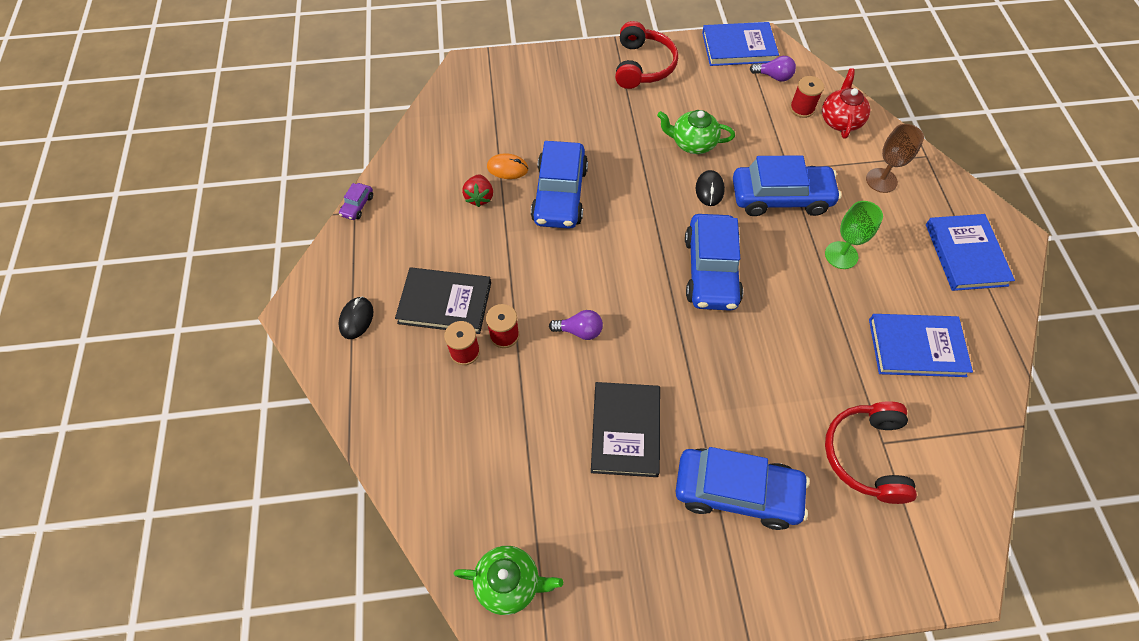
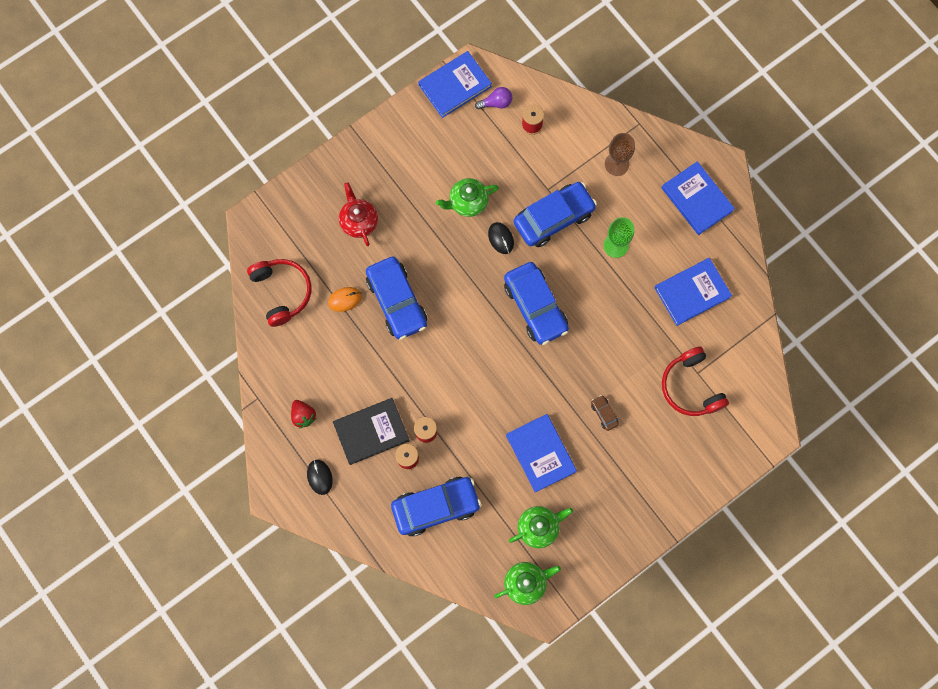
camera: 30 degrees left, 15 degrees up
purple car [339,183,373,220] -> none
red strawberry [462,175,493,207] -> red strawberry moved to [291,400,316,429]
purple light bulb [549,310,603,340] -> none
black book [591,382,660,477] -> blue book [506,414,577,493]
red headphones [615,21,678,89] -> red headphones moved to [247,259,311,327]
blue car [675,447,810,530] -> blue car moved to [391,477,481,537]
red teapot [822,68,870,139] -> red teapot moved to [339,182,378,246]
none -> green teapot [509,506,573,548]
none -> brown car [591,395,619,431]

